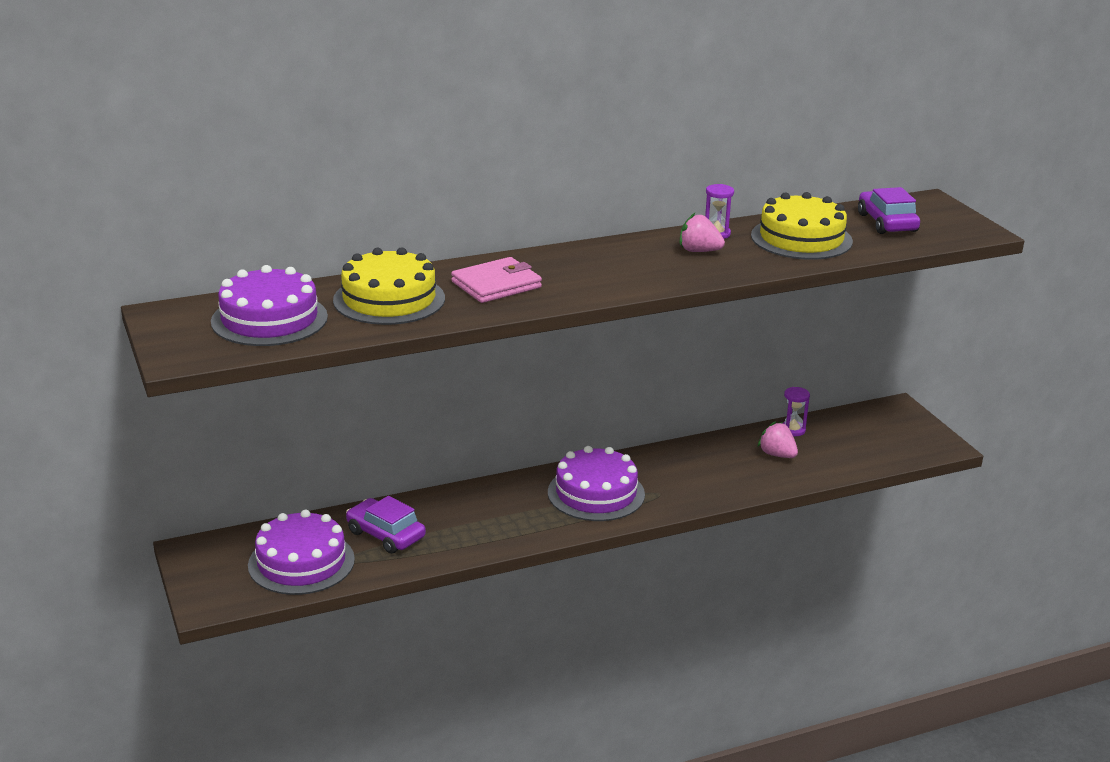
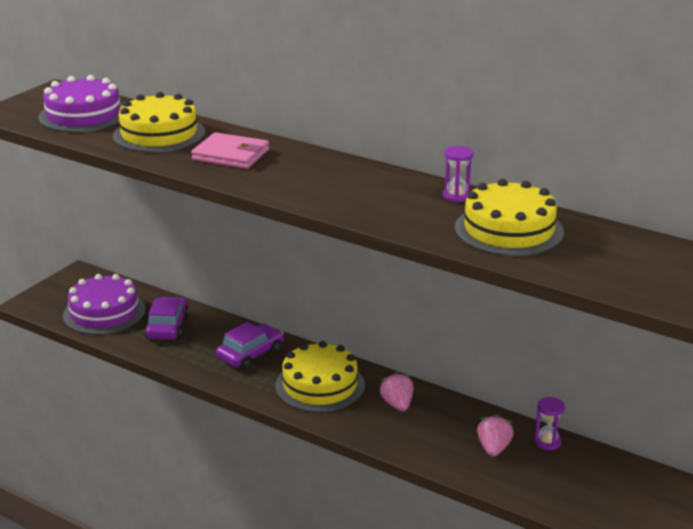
camera: 55 degrees right, 0 degrees up
purple cake [548,446,645,521] -> yellow cake [275,341,365,412]
pink strawberry [680,213,725,252] -> pink strawberry moved to [379,371,414,411]
purple car [858,187,920,234] -> purple car moved to [216,322,284,370]

